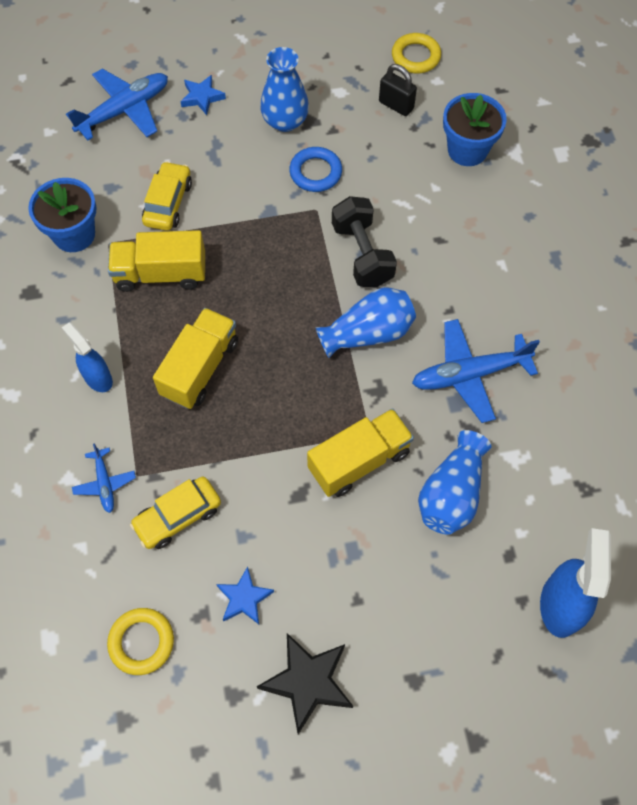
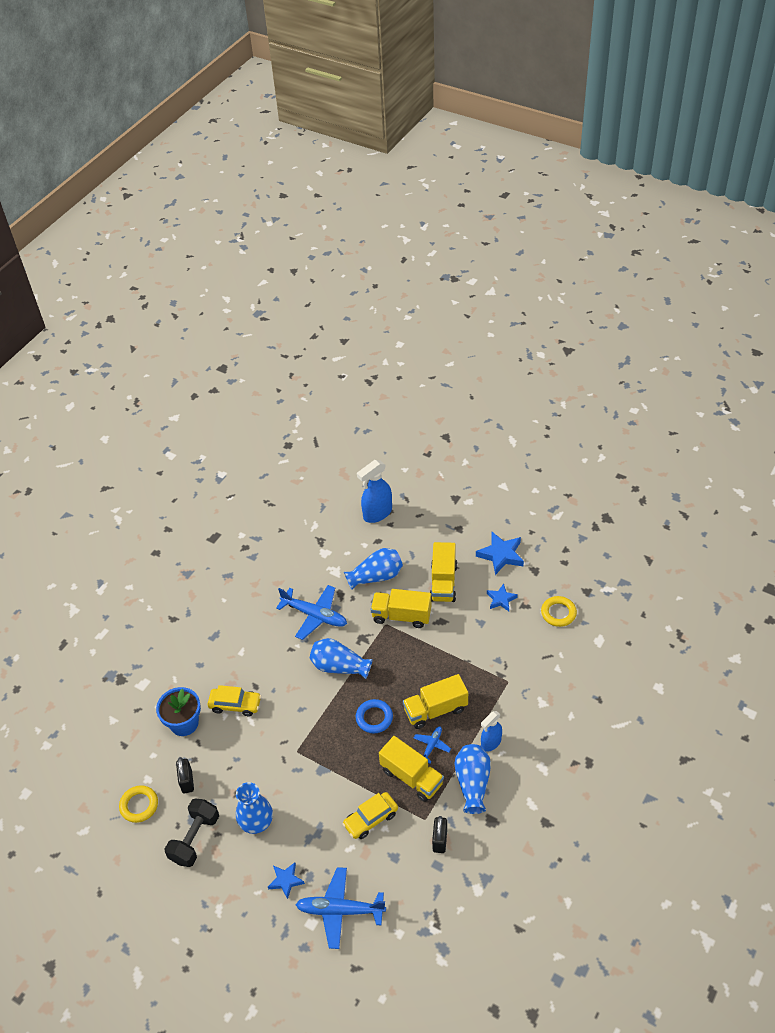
camera: 135 degrees left, 15 degrees down
blue flower pot [28,178,96,252] -> black padlock [432,816,447,853]
blue spray bottle [62,322,113,392] -> blue spray bottle turned 45 degrees clockwise [481,711,502,752]
blue plane [72,443,136,513] -> blue plane moved to [414,726,451,764]
yellow car [130,477,221,549] -> yellow car moved to [208,685,261,716]
black star [257,633,353,734] -> blue star [476,532,524,575]
blue ring [289,147,342,192] -> blue ring moved to [356,699,393,733]
black dumbbell [332,196,397,287] -> black dumbbell moved to [164,798,219,867]
none -> yellow truck [430,542,457,602]
none -> blue vase [454,744,491,814]

